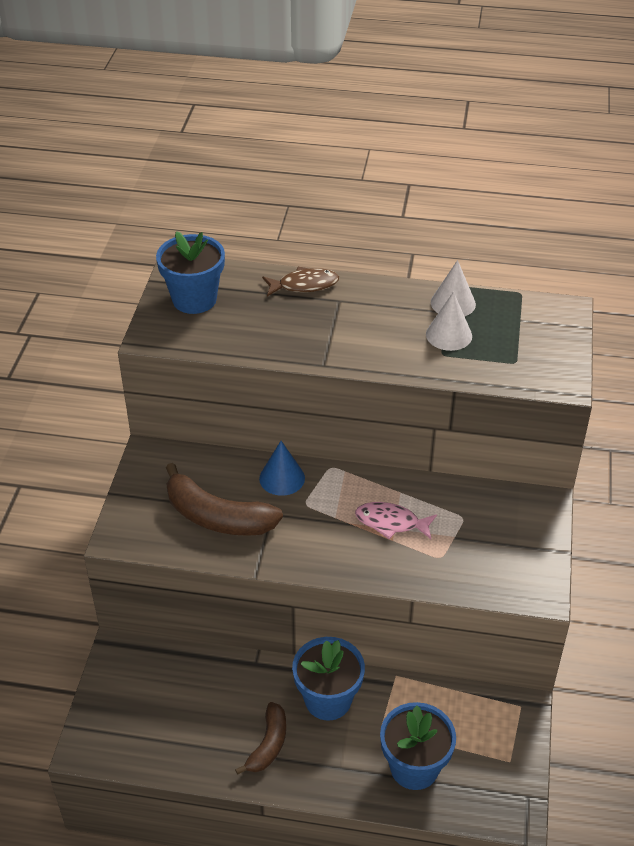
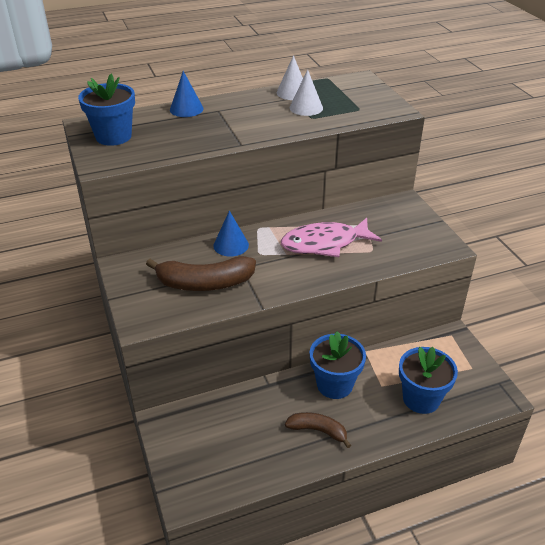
camera: 30 degrees left, 5 degrees down
brown banana [235,702,286,775] -> brown banana turned 60 degrees counterclockwise [285,412,351,448]
brown fish [262,267,339,297] -> blue cone [170,71,204,117]
pink fish [355,502,437,539] -> pink fish [281,218,382,257], size x1.64

